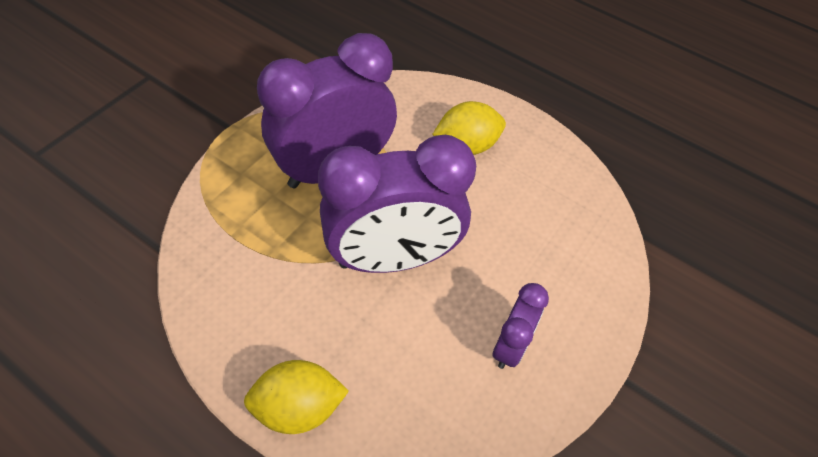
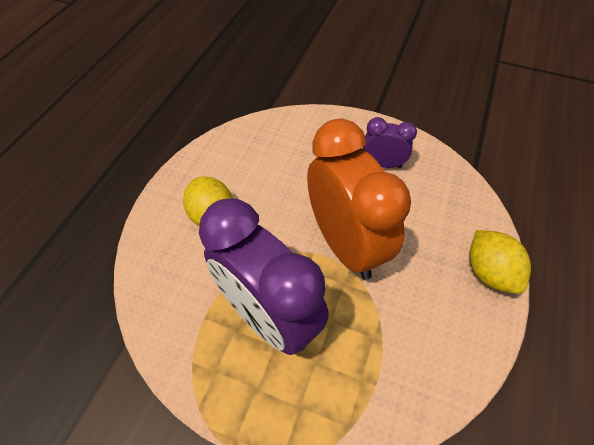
camera: 100 degrees left, 0 degrees up
purple clock [318,135,476,273] -> orange clock [307,118,411,279]

